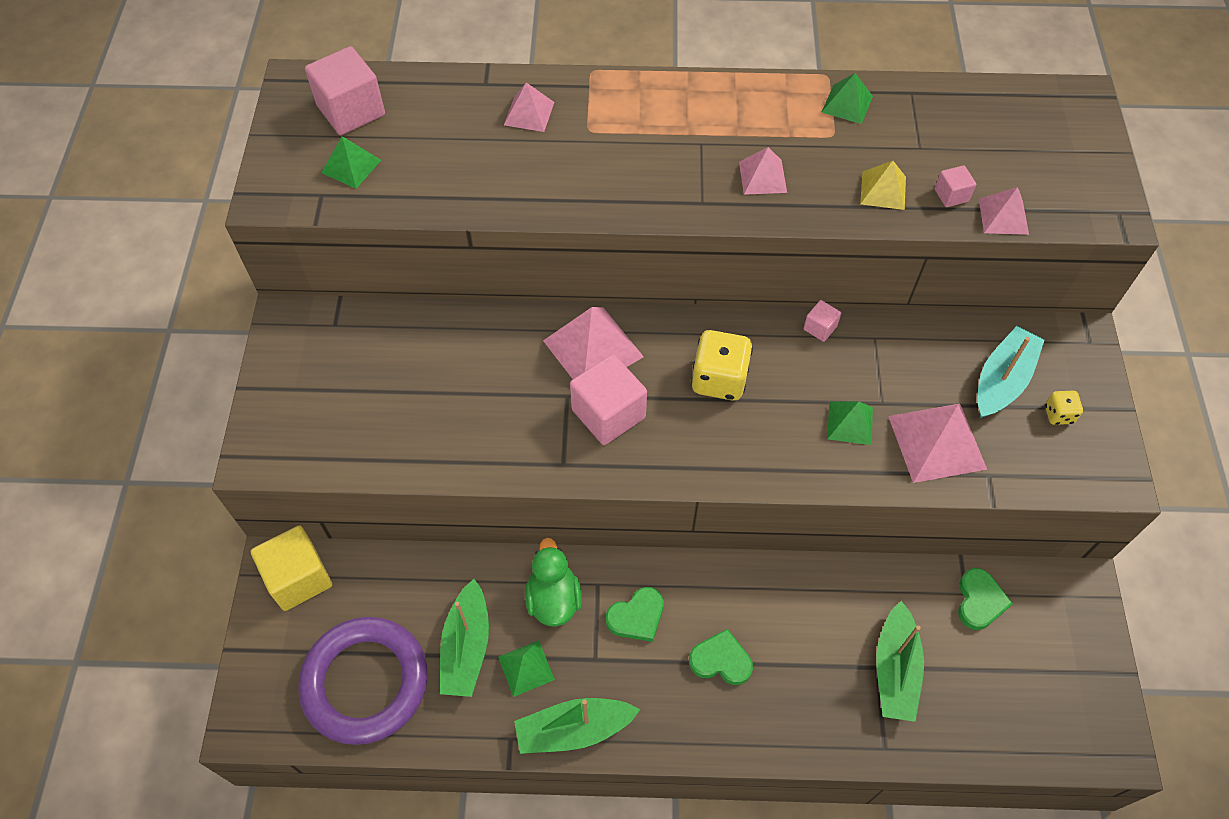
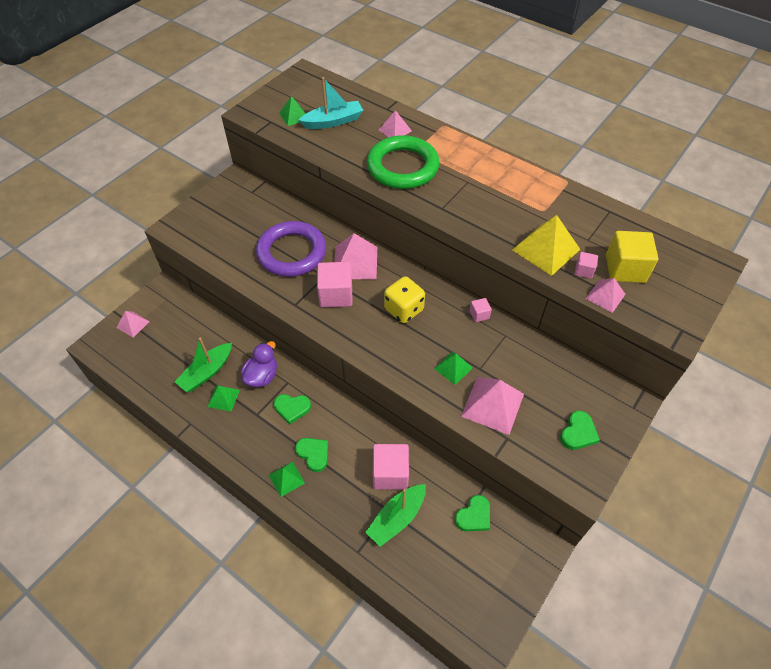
camera: 35 degrees right, 5 degrees down
yellow cube [251,525,332,611] -> yellow cube moved to [606,231,658,283]
purple ring [298,617,428,745] -> purple ring moved to [256,221,326,277]
pink cube [305,46,385,135] -> pink cube moved to [373,444,409,490]
green boat [514,698,640,754] -> none
green duck [525,538,582,627] -> purple duck [241,341,277,387]
pink pyramid [739,147,787,195] -> pink pyramid moved to [116,311,150,338]
green pyramid [822,73,873,124] -> green pyramid moved to [269,461,305,497]
yellow pyramid [860,161,906,210] -> yellow pyramid [512,215,580,276], size x1.74
turquoise boat [977,326,1045,418] -> turquoise boat moved to [299,77,364,129]
yellow dice [1045,391,1083,425] -> green heart [560,411,600,450]
none -> green ring [367,135,440,189]

